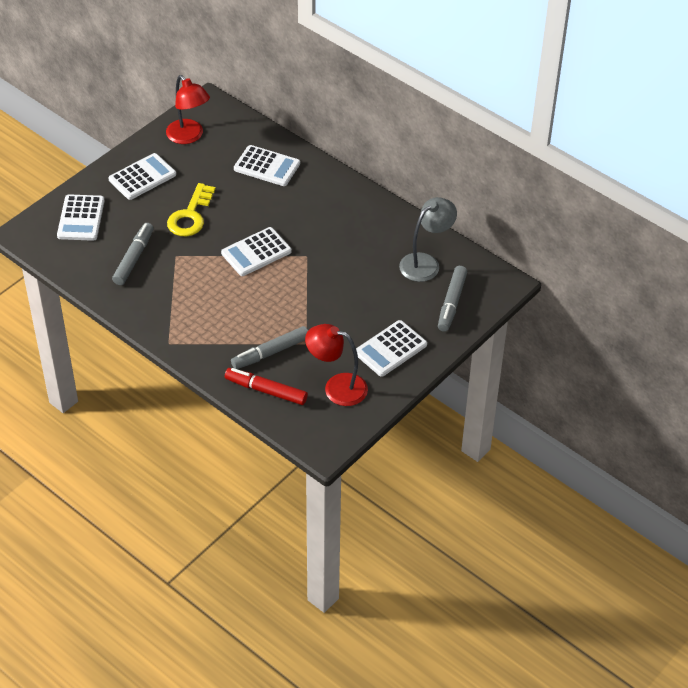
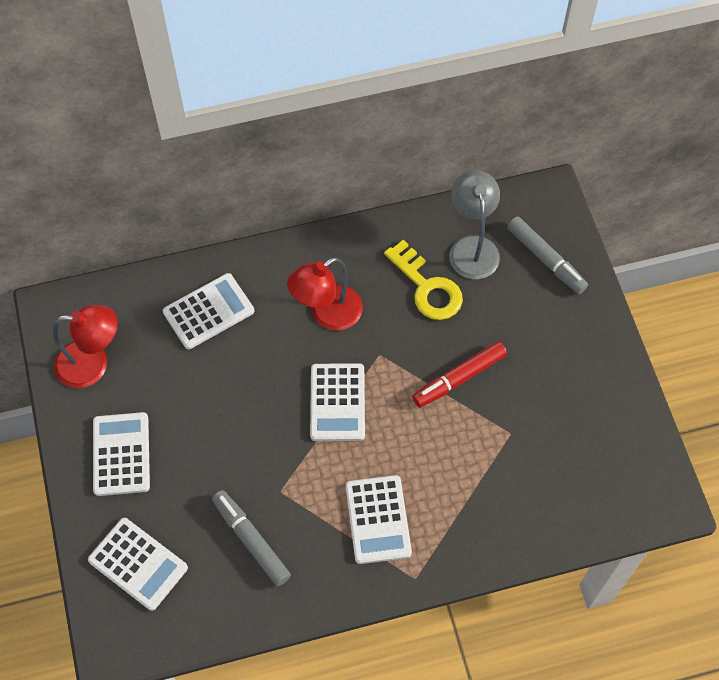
camera: 55 degrees left, 15 degrees up
yellow key [167,183,216,236] -> yellow key moved to [384,239,463,320]
red marker [225,368,308,405] -> red marker moved to [412,341,507,408]
grey marker [231,326,308,369] -> none
red lamp [305,324,368,406] -> red lamp moved to [287,257,363,330]
white calculator [356,320,427,377] -> white calculator moved to [346,475,412,564]

